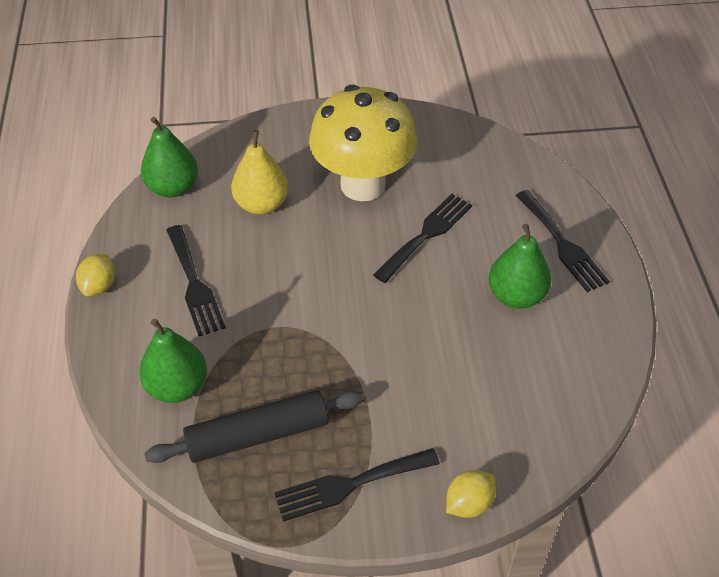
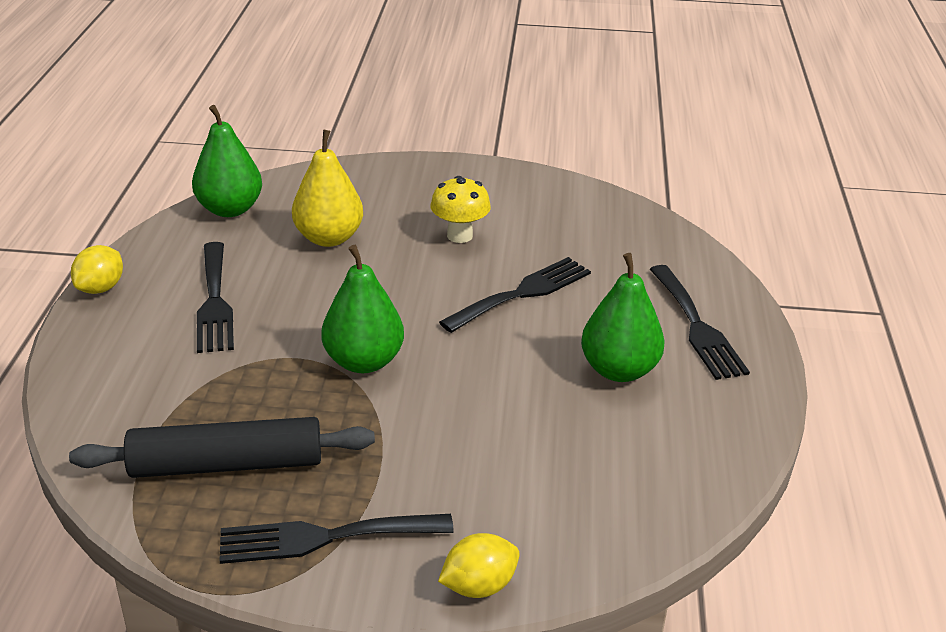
camera: 10 degrees right, 15 degrees down
green pear [139,319,207,403] -> green pear moved to [321,245,404,373]
yellow mushroom [309,85,417,201] -> yellow mushroom [431,176,491,243], size x0.46

